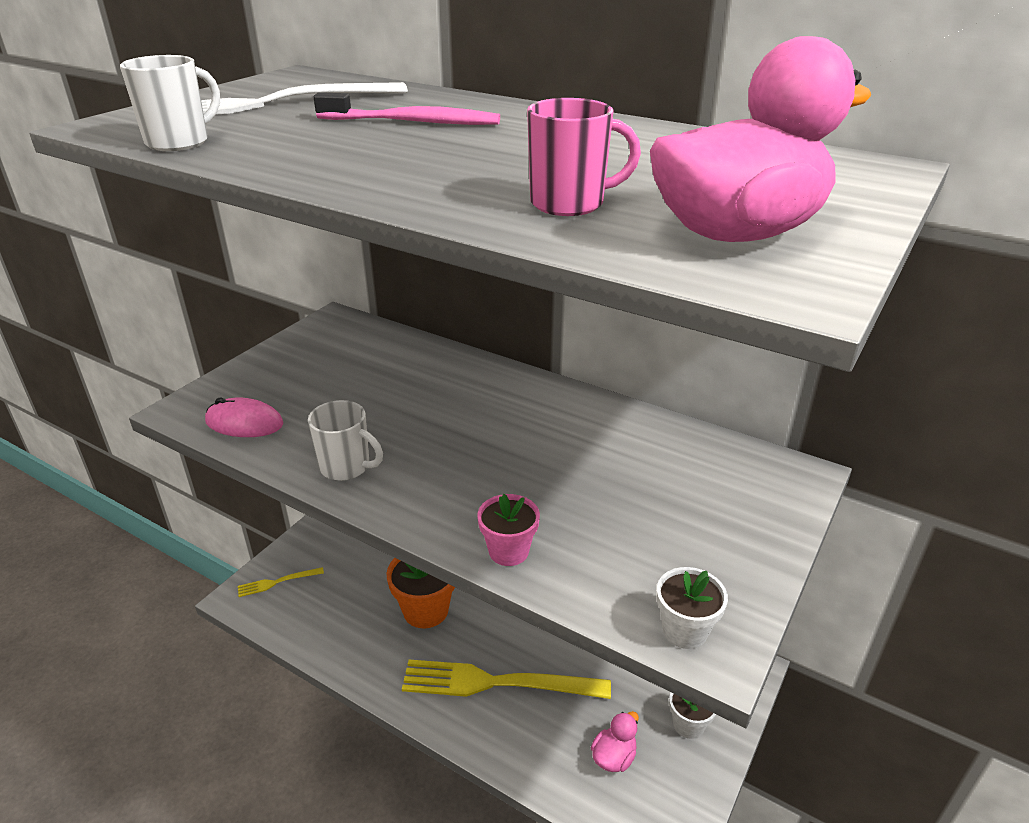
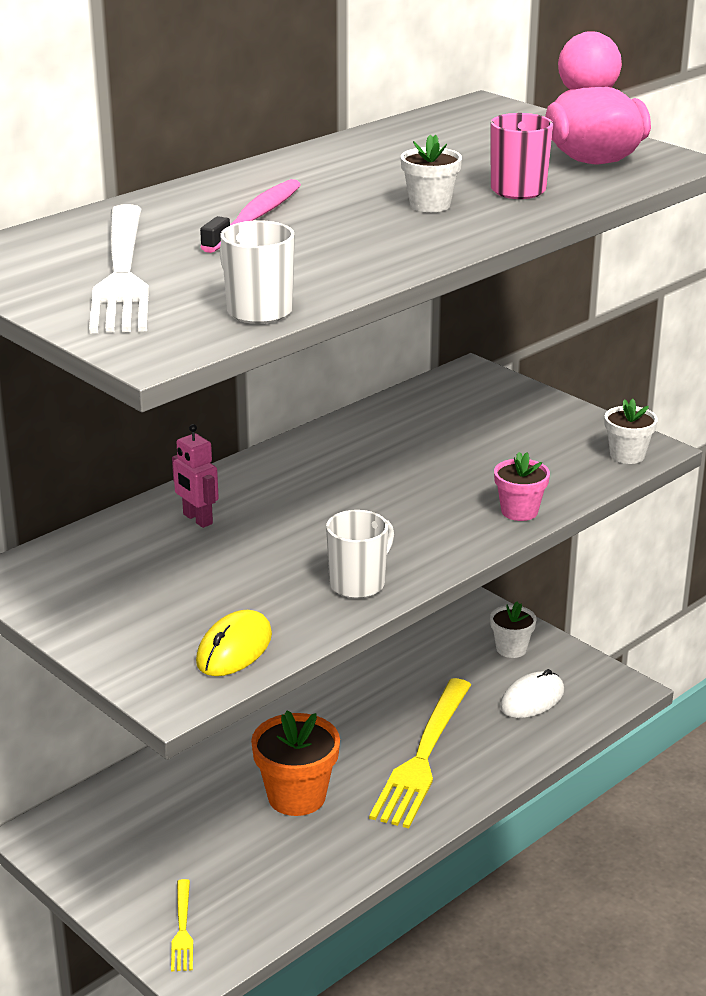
camera: 75 degrees left, 5 degrees down
pink mouse [205,398,283,437] -> yellow mouse [196,610,272,676]
pink duck [591,711,639,772] -> white mouse [500,669,564,718]
none -> pink robot [172,424,219,528]
none -> white flower pot [401,135,462,212]

